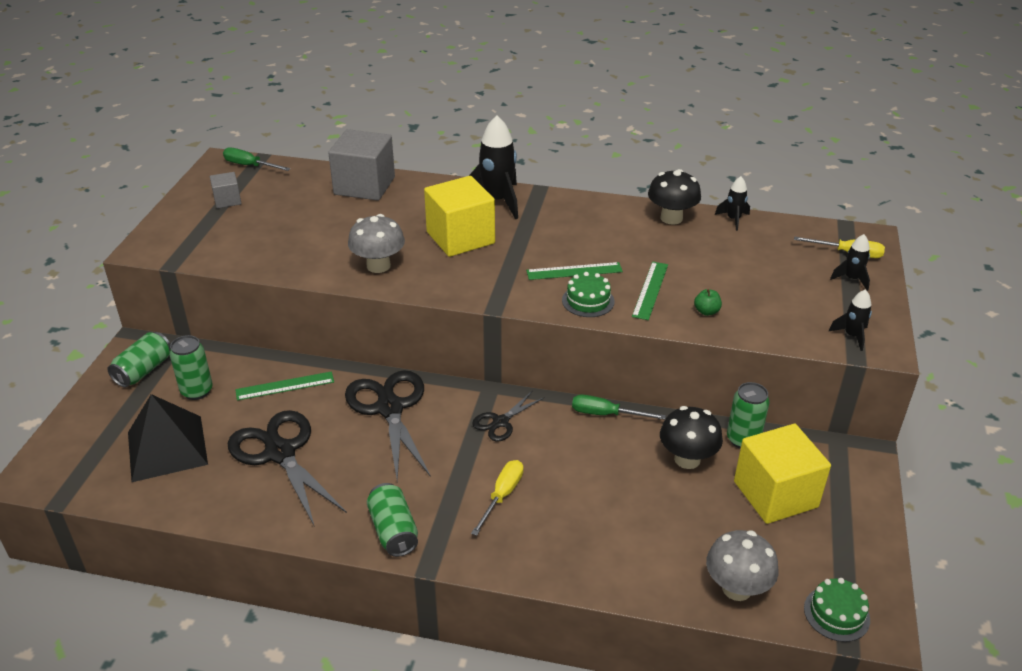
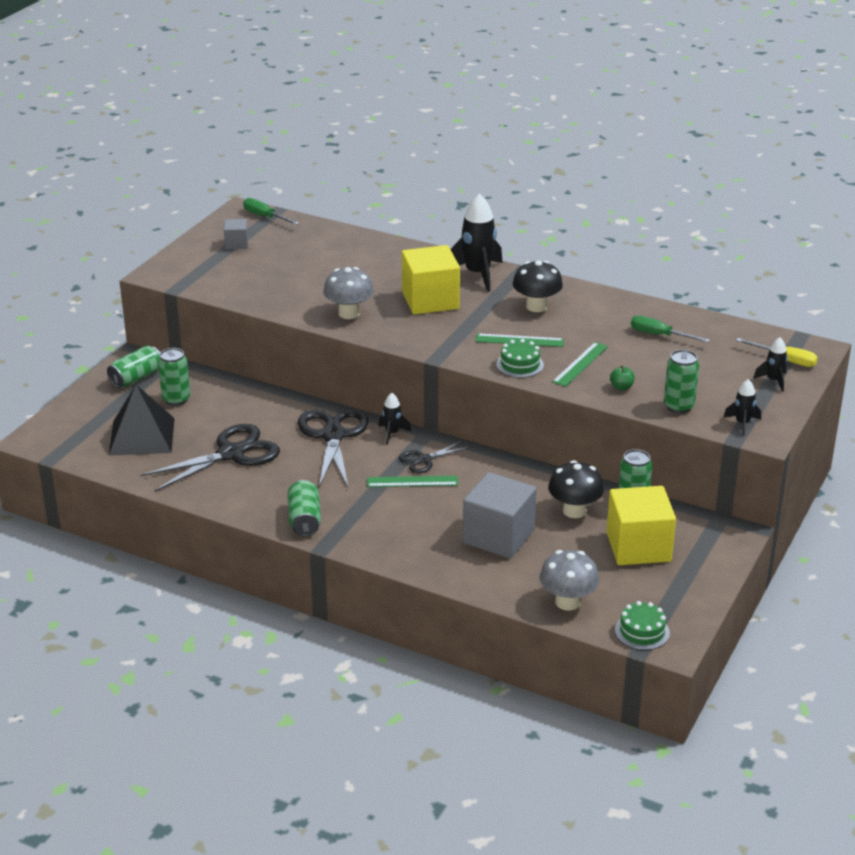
camera: 15 degrees right, 5 degrees down
black scissors [228,410,347,527] -> black scissors turned 75 degrees clockwise [140,424,280,492]
green ruler [235,371,334,401] -> green ruler moved to [367,476,458,487]
grey cube [328,129,395,201] -> grey cube moved to [463,472,537,559]
yellow screwdriver [471,460,523,536] -> none
green screwdriver [572,394,666,420] -> green screwdriver moved to [631,315,710,342]
black mushroom [648,169,701,225] -> black mushroom moved to [513,261,563,312]
black rocket [715,176,750,231] -> black rocket moved to [378,393,412,445]
none -> green can [664,350,699,413]

